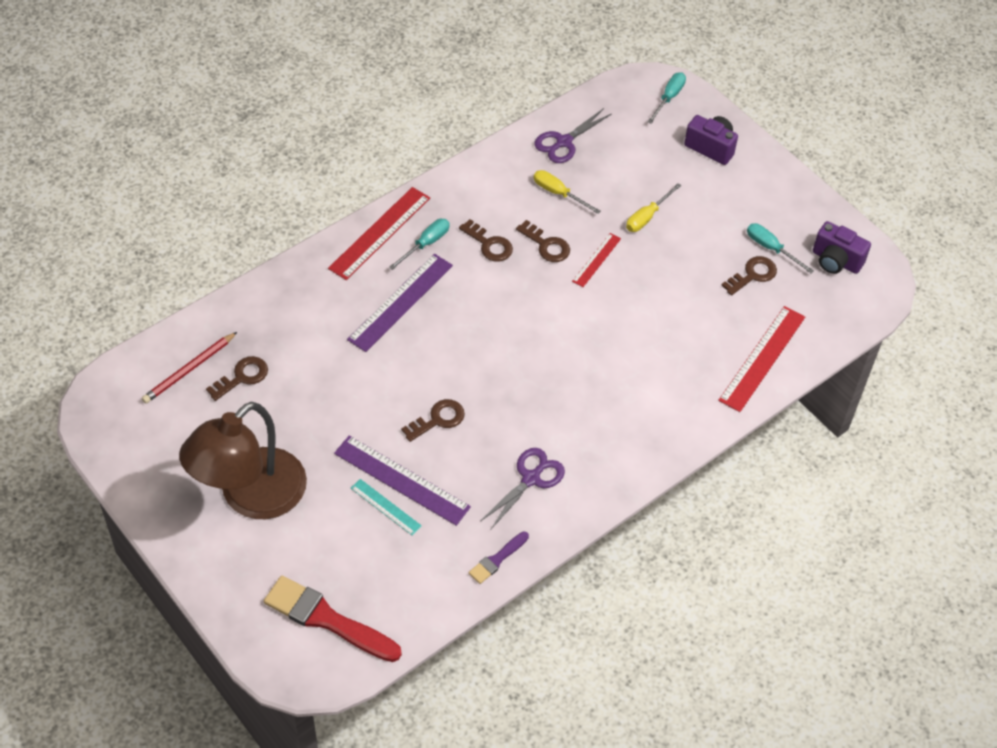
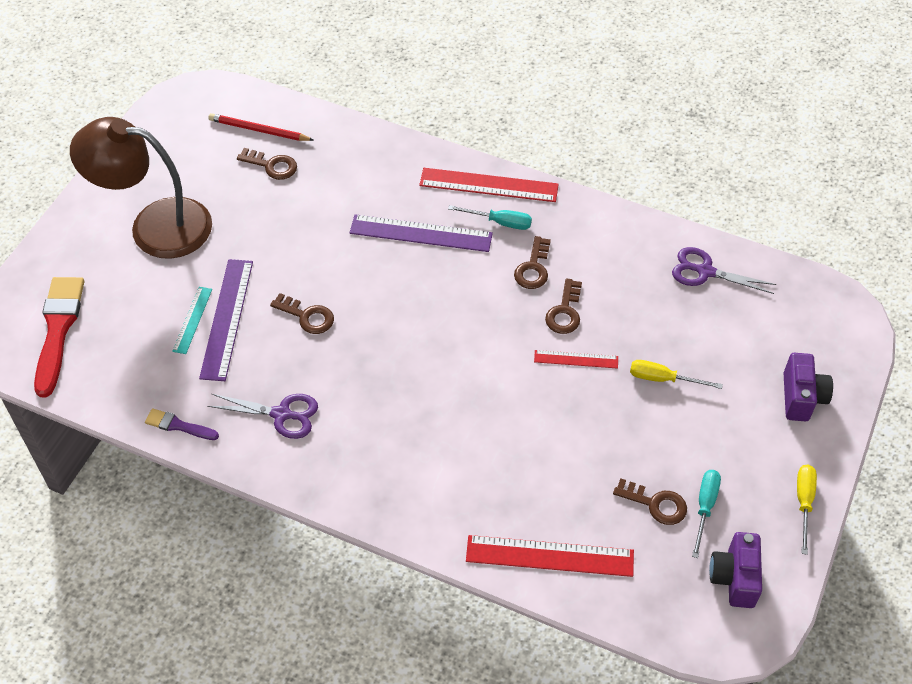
camera: 65 degrees right, 0 degrees up
yellow screwdriver [534,170,601,214] -> yellow screwdriver moved to [797,465,817,555]
turquoise screwdriver [647,72,686,124] -> none

